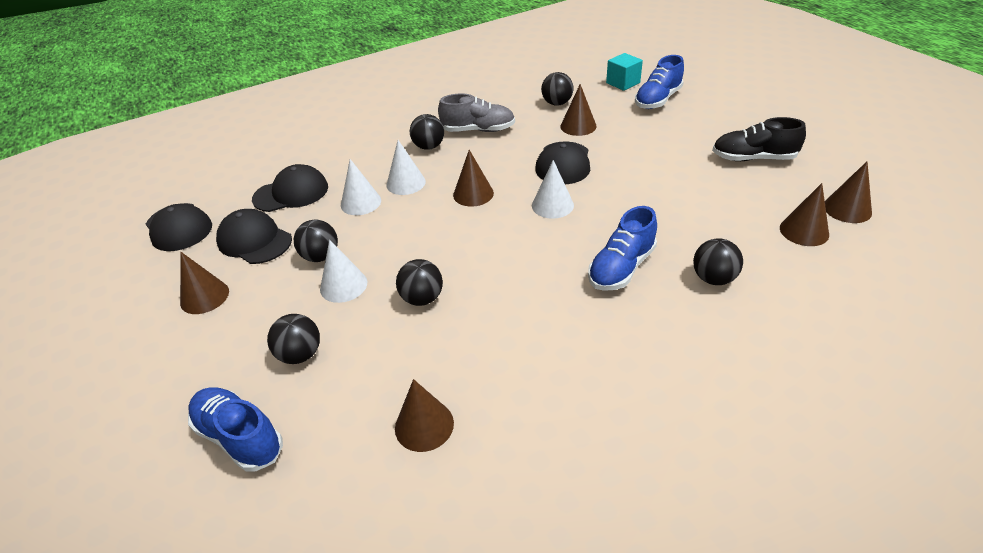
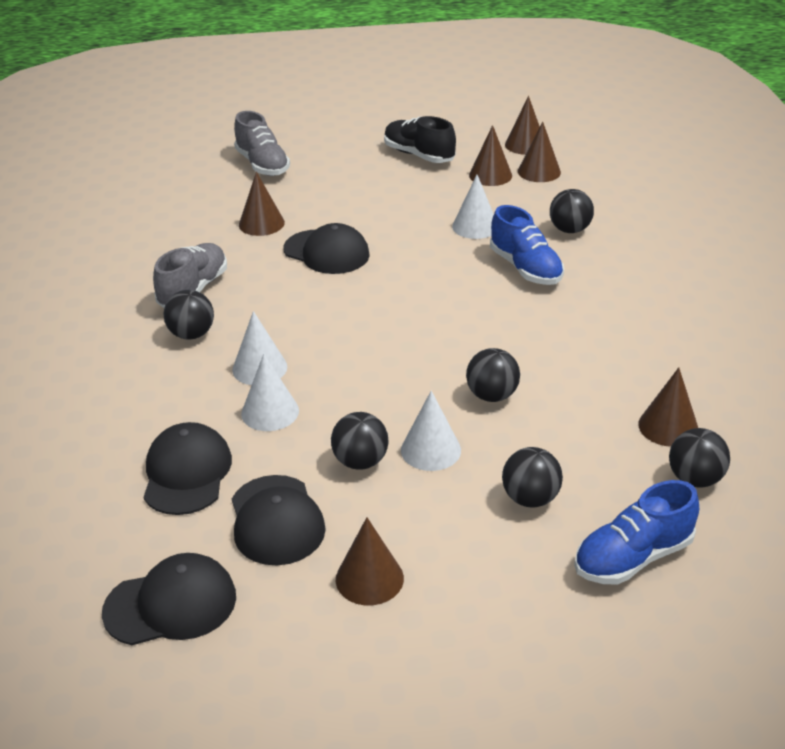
camera: 70 degrees left, 5 degrees down
black cap [216,209,292,264] -> black cap turned 75 degrees counterclockwise [232,475,326,565]
brown cone [453,150,494,207] -> brown cone moved to [469,125,512,186]
white cone [532,160,574,219] -> white cone moved to [452,175,494,239]
black ball [541,72,573,106] -> black ball moved to [669,428,730,487]
turquoise cube [606,53,643,91] -> none
blue shoe [635,55,684,109] -> grey shoe [234,111,290,176]
black shoe [712,117,806,161] -> black shoe turned 105 degrees clockwise [384,116,456,163]

